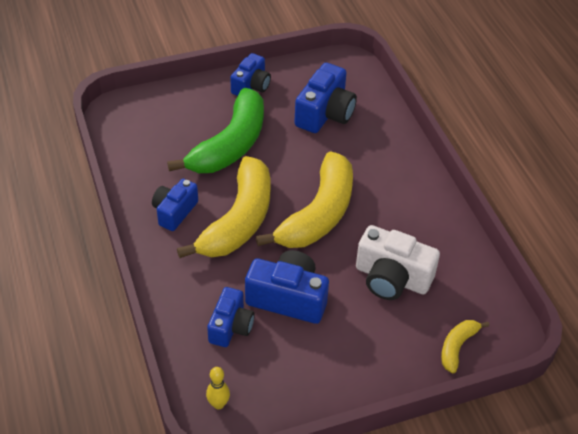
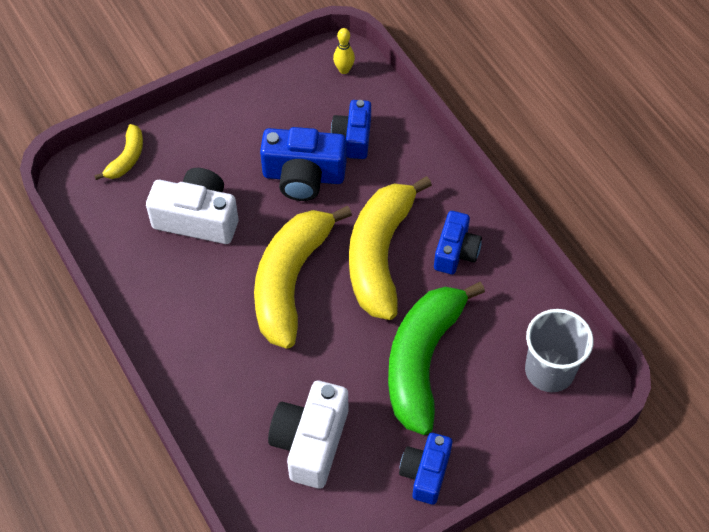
camera: 170 degrees right, 10 degrees up
blue camera [294,63,357,133] -> white camera [268,381,348,489]
none -> grey cup [525,309,594,392]

